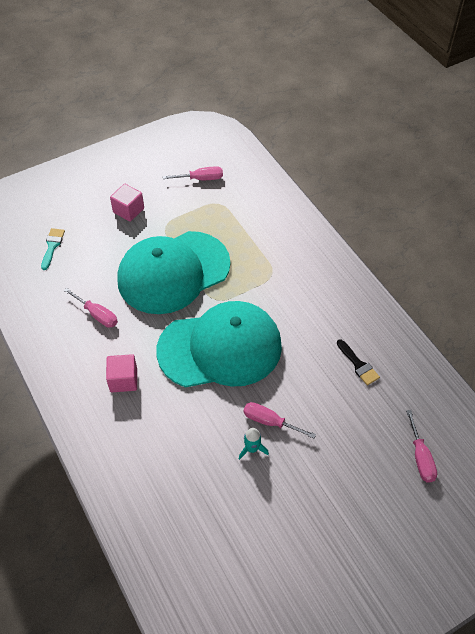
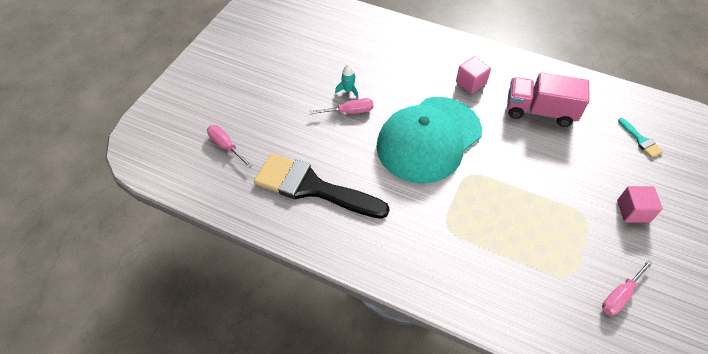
camera: 145 degrees right, 0 degrees up
pink screwdriver [64,288,118,328] -> pink truck [507,72,590,127]
turquoise cap [117,231,231,314] -> none
black brush [337,339,380,385] -> black brush [254,154,390,219], size x2.44

